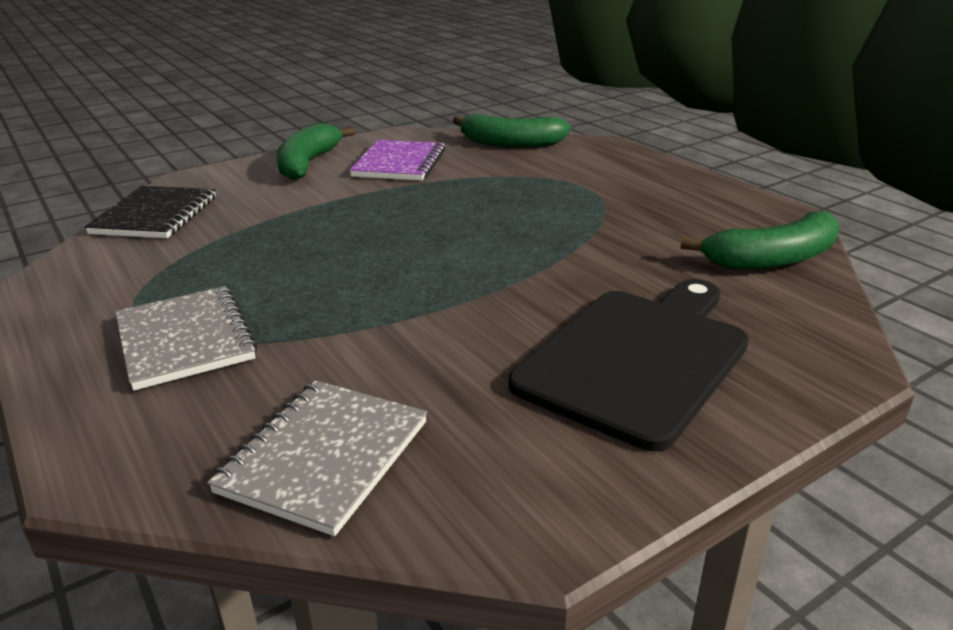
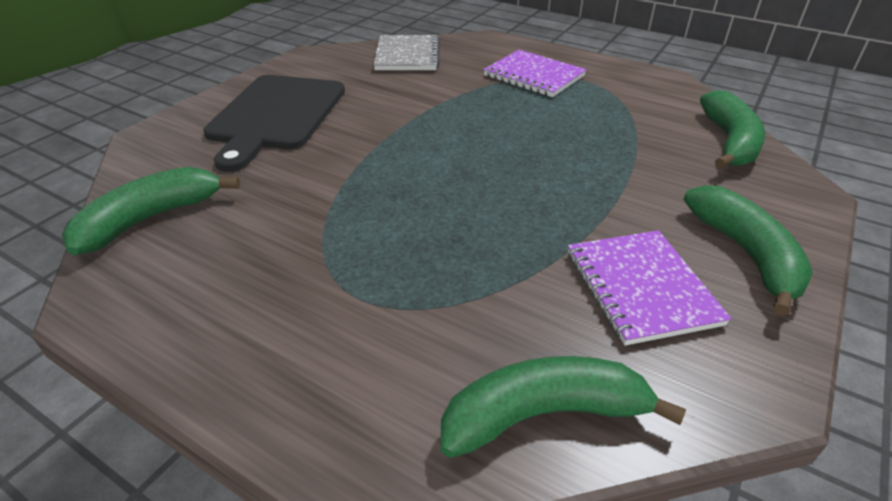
camera: 155 degrees right, 10 degrees up
black notebook [84,186,216,238] -> green banana [700,90,766,169]
grey notebook [115,286,257,391] -> purple notebook [484,50,587,97]

